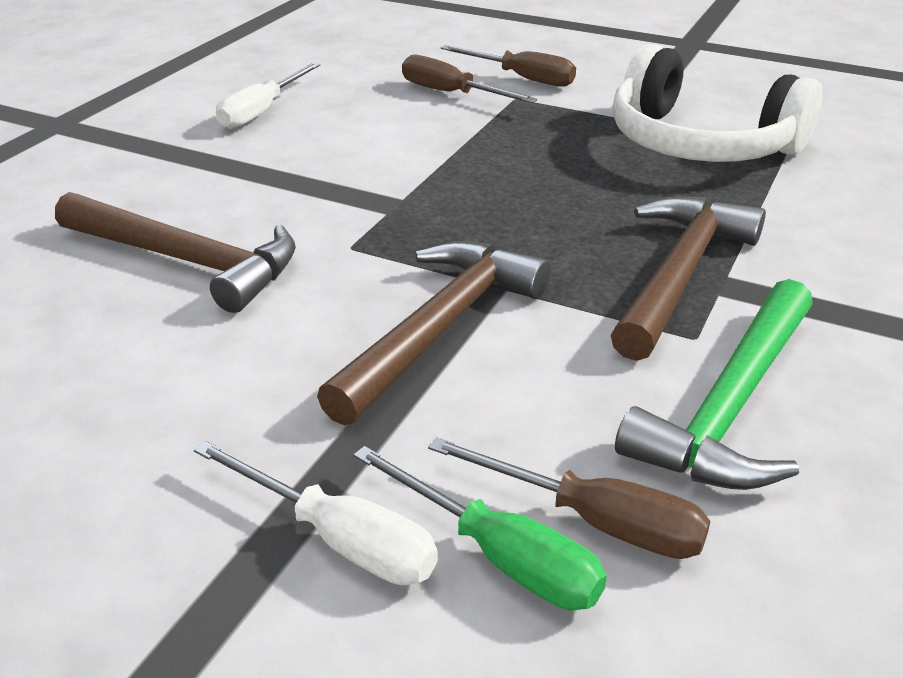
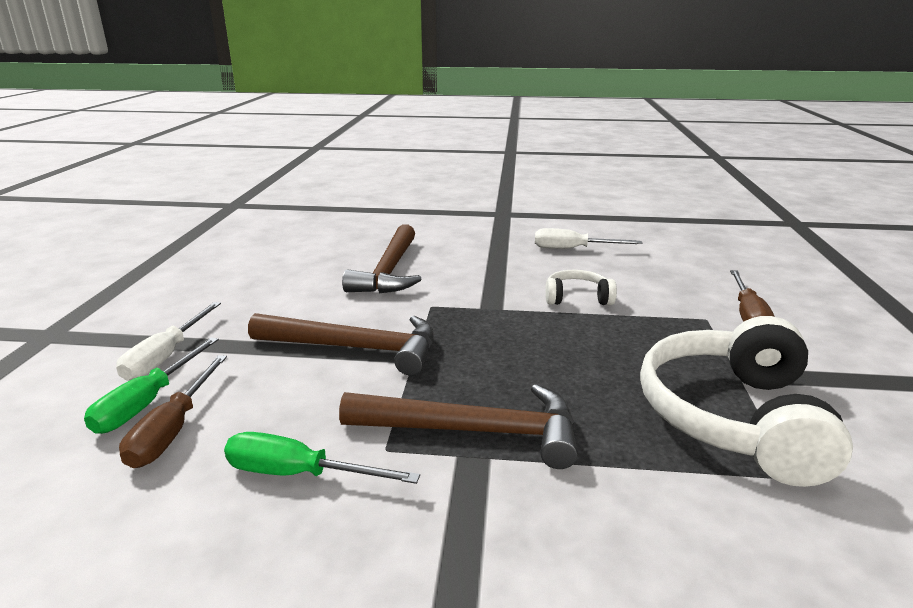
camera: 70 degrees right, 10 degrees down
brown screwdriver [402,55,537,103] -> none
green hammer [615,279,813,490] -> green screwdriver [224,432,420,484]
none -> white headphones [545,270,617,305]

